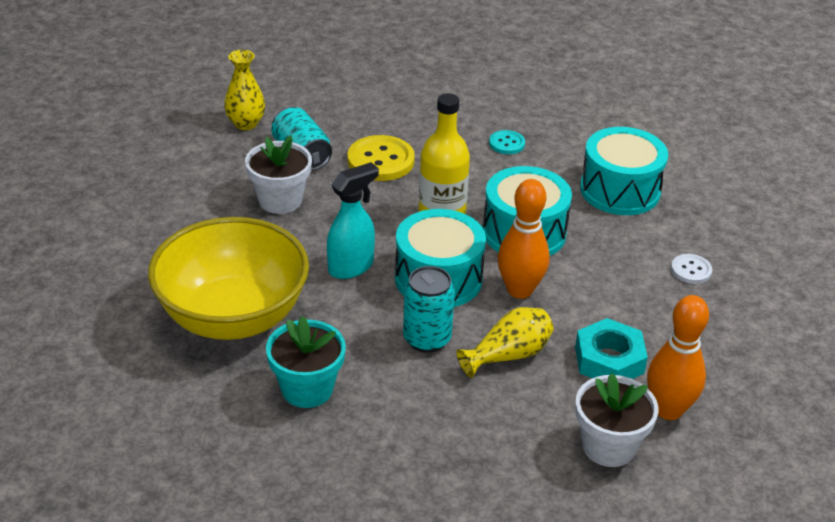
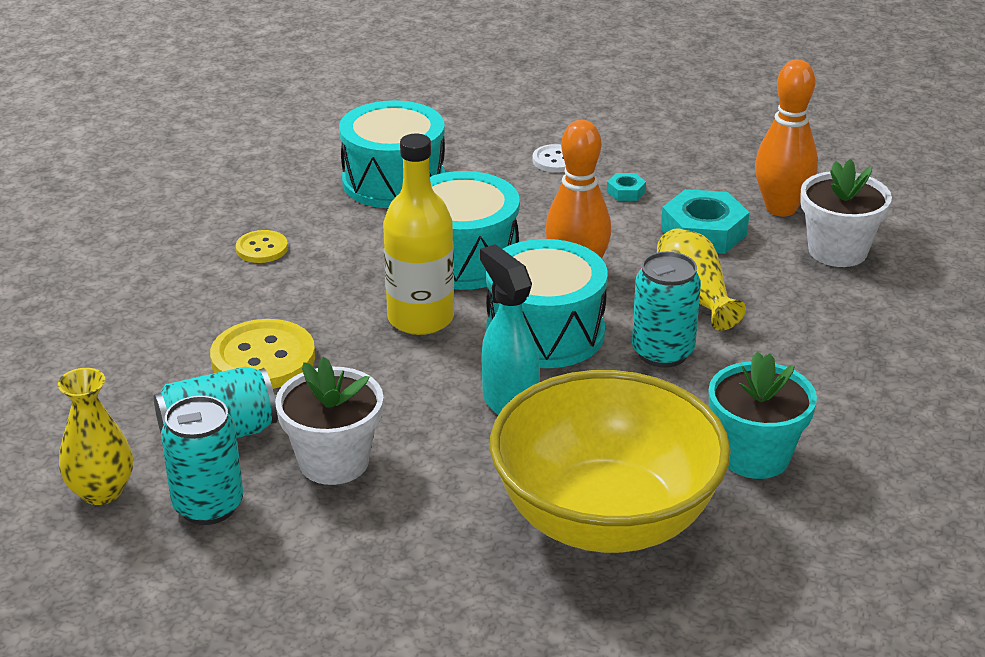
camera: 80 degrees left, 5 degrees down
turquoise button [489,130,525,154] -> yellow button [236,230,288,263]
none -> turquoise can [161,396,243,525]
none -> turquoise nut [607,173,646,201]

